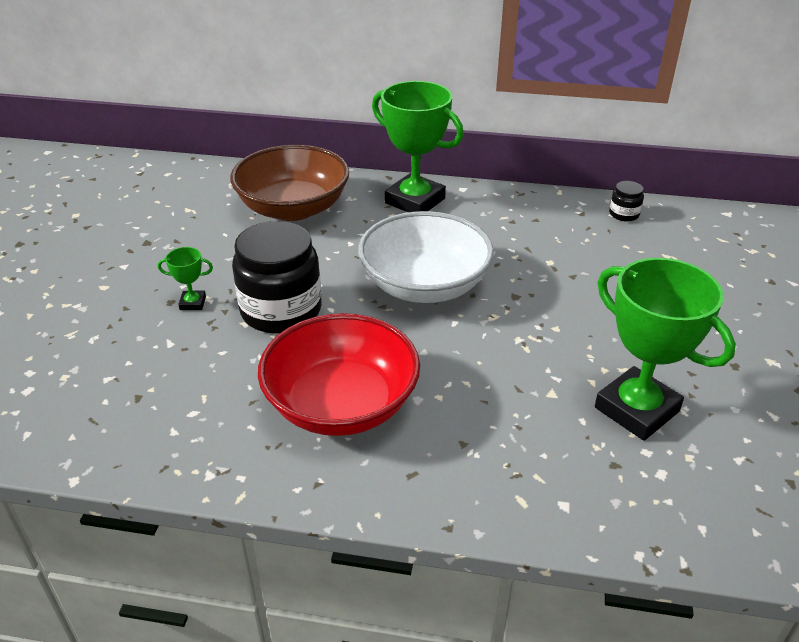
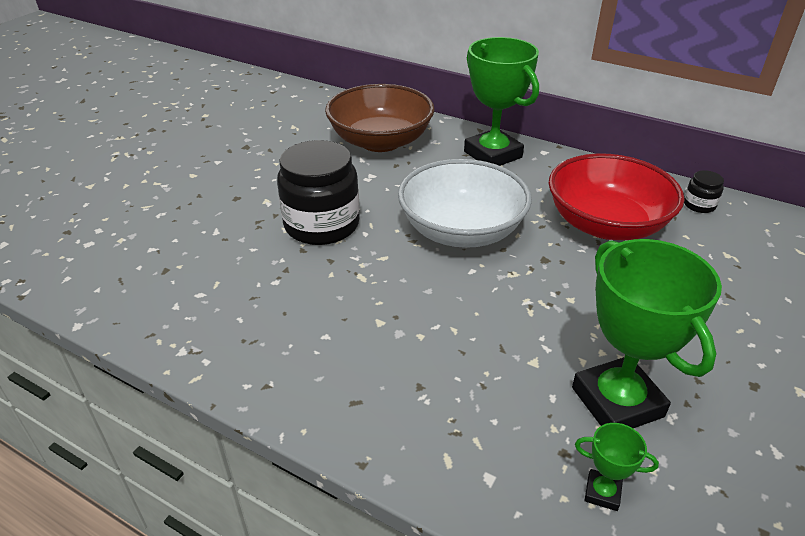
camera: 20 degrees right, 0 degrees up
green trophy [158,247,213,310] -> green trophy moved to [575,423,659,511]
red bowl [258,313,420,436] -> red bowl moved to [549,153,684,240]

